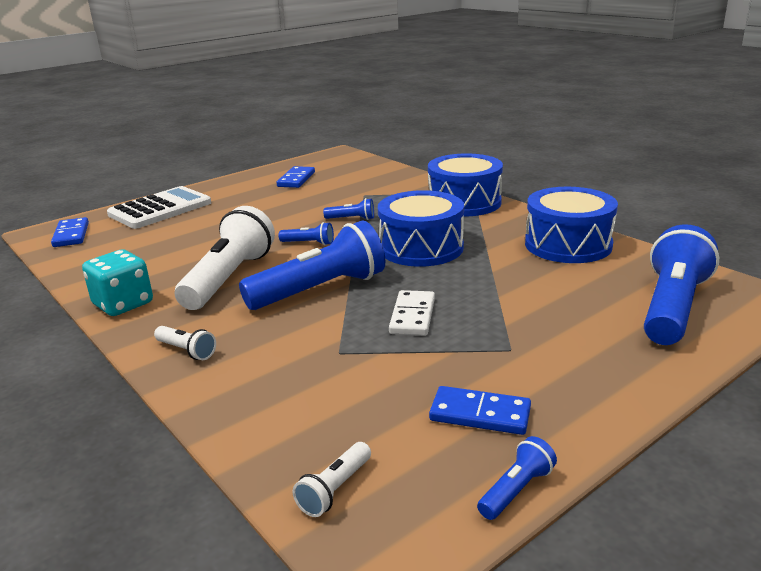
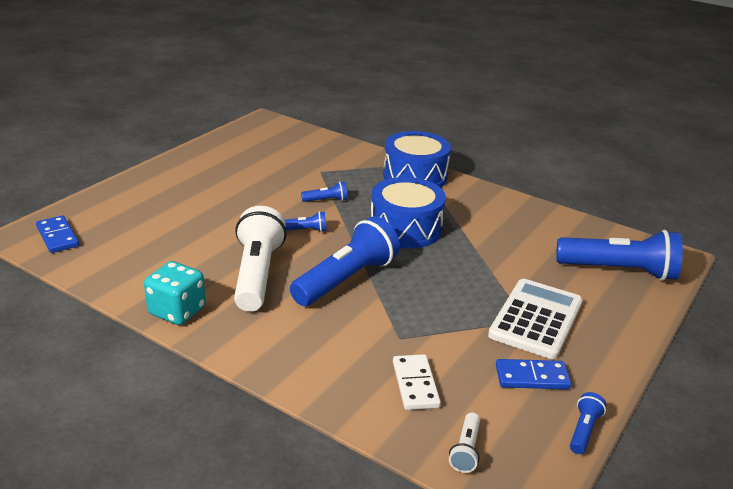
camera: 20 degrees left, 5 degrees up
white calculator [107,186,211,229] -> white calculator moved to [488,279,583,359]
white flashlight [154,326,216,360] -> none
blue domino [277,166,315,188] -> none
white domino [389,290,435,336] -> white domino moved to [393,354,441,410]
blue drum [525,187,618,263] -> none
blue flashlight [644,224,719,345] -> blue flashlight turned 90 degrees clockwise [556,230,683,281]

